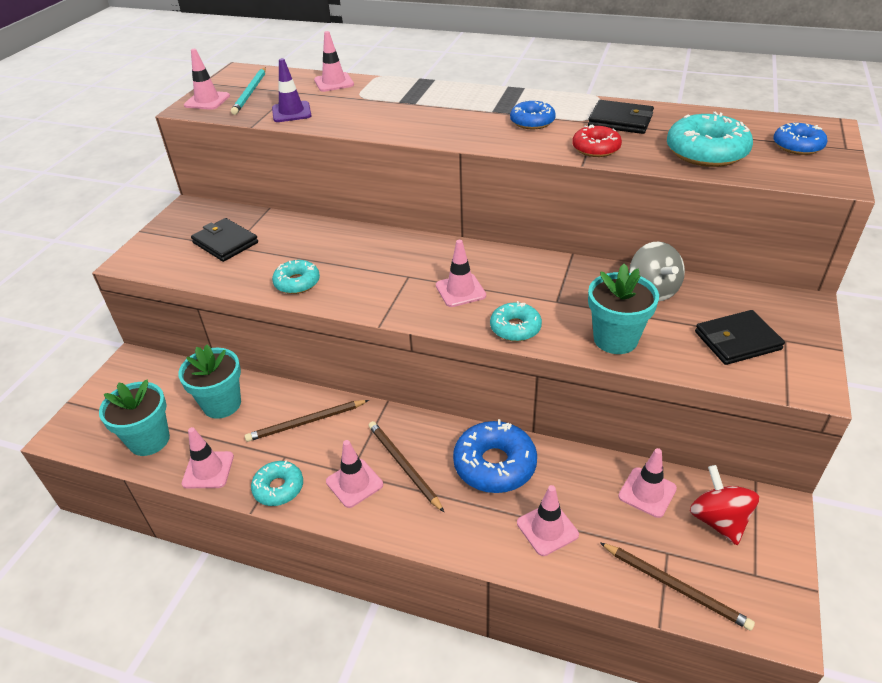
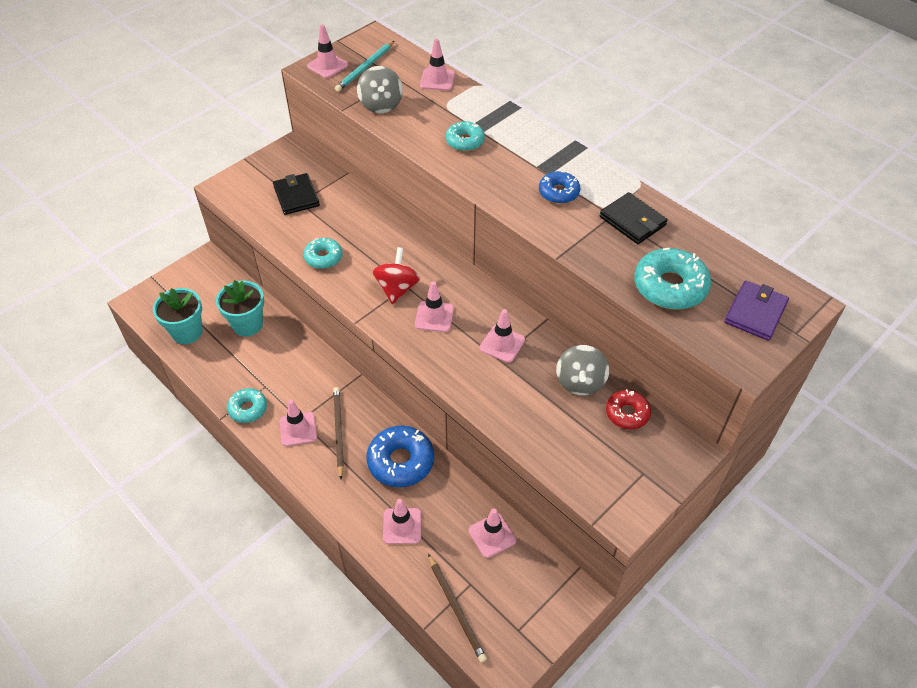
camera: 25 degrees right, 10 degrees up
pink traffic cone [182,427,234,488] -> pink traffic cone moved to [480,309,525,363]
brown pencil [245,400,369,442] -> none
purple traffic cone [272,58,311,122] -> grey spinning top [357,66,403,113]
turquoise donut [490,301,542,341] -> turquoise donut moved to [446,121,485,151]
red donut [572,124,622,157] -> red donut moved to [606,389,651,429]
turquoise flower pot [588,264,659,354] -> none
red spinning top [690,465,759,545] -> red spinning top moved to [373,247,420,304]
black wallet [695,310,785,365] -> none
blue donut [773,123,828,155] -> purple wallet [724,280,789,341]

